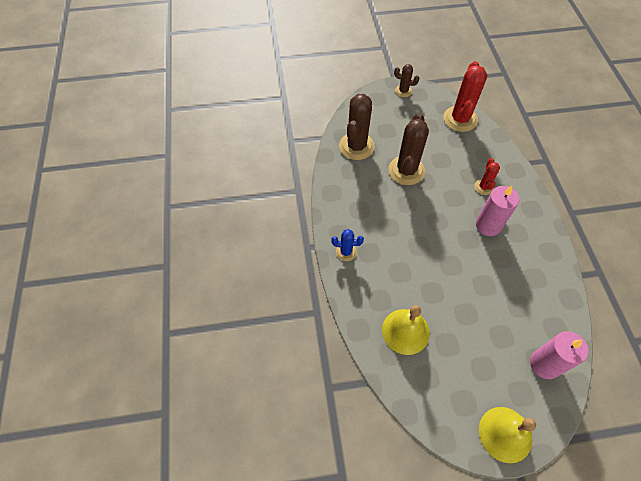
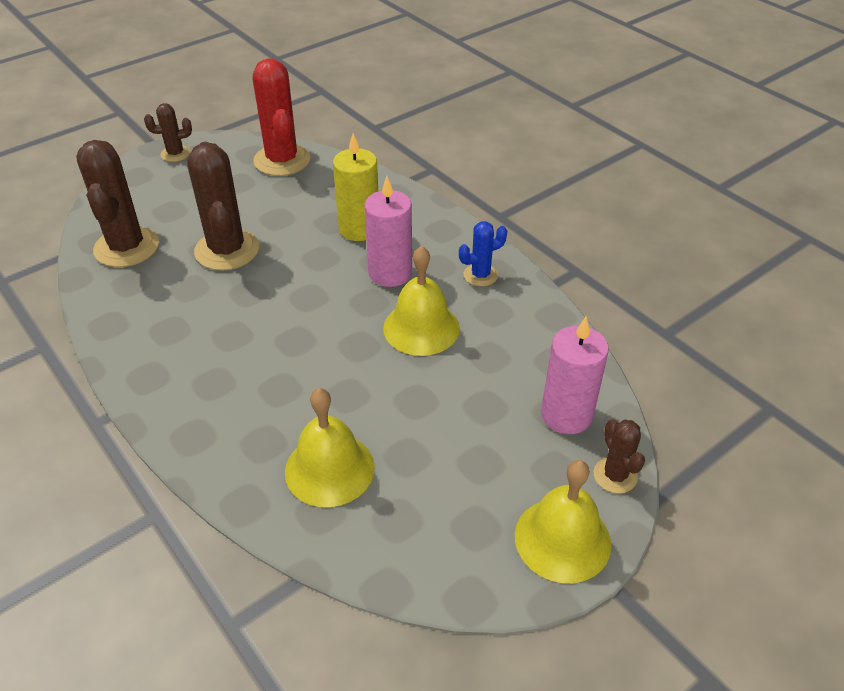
camera: 30 degrees left, 15 degrees down
blue cactus [331,229,364,261] -> blue cactus moved to [459,221,507,286]
red cactus [474,158,500,195] -> yellow candle [333,133,378,241]
none -> yellow bell [383,246,460,356]
none -> brown cactus [594,419,645,493]

